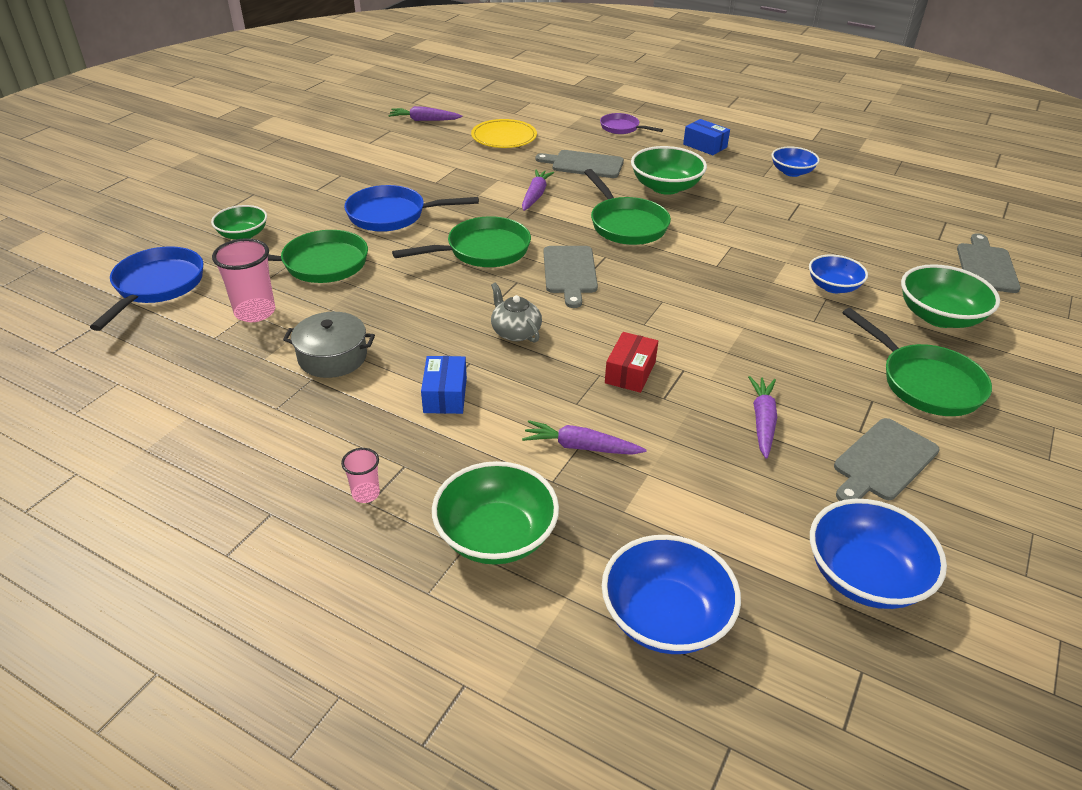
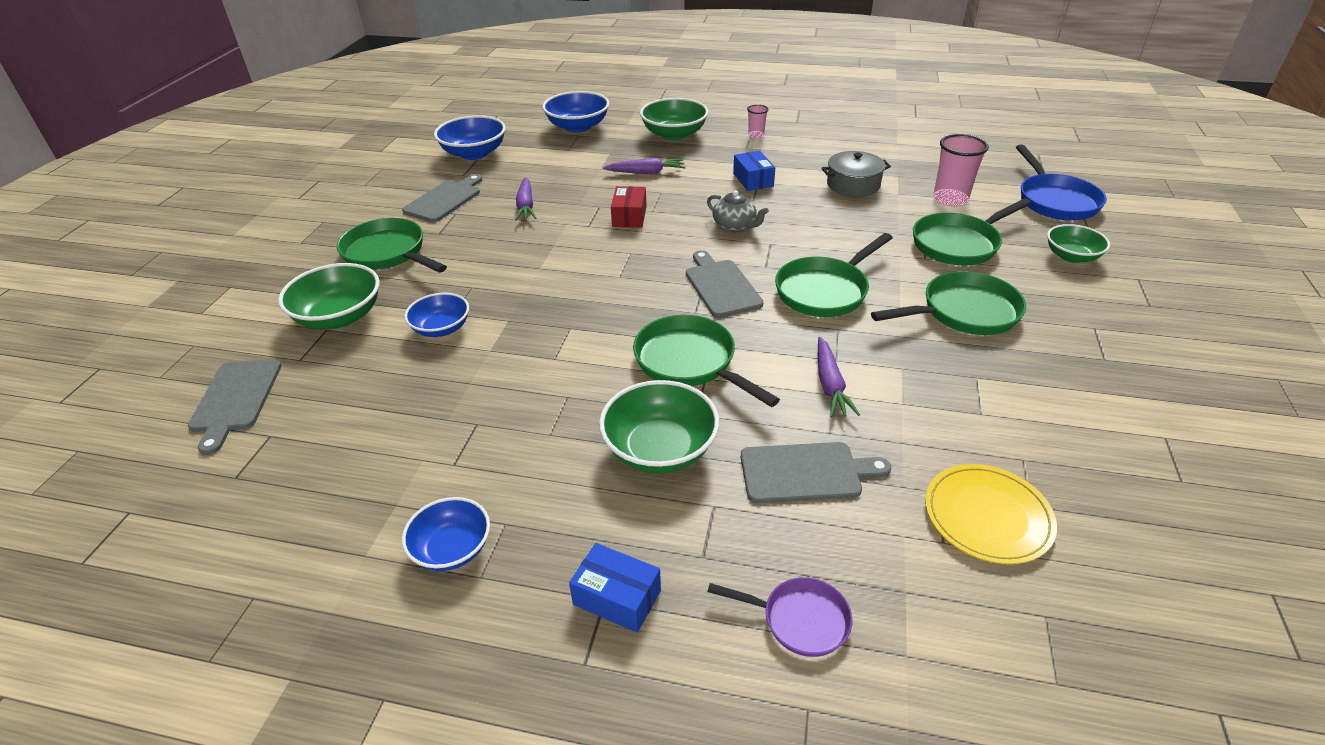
camera: 165 degrees right, 0 degrees up
blue pan [344,185,479,232] -> green pan [871,271,1026,335]
purple carrot [388,106,462,121] -> none

